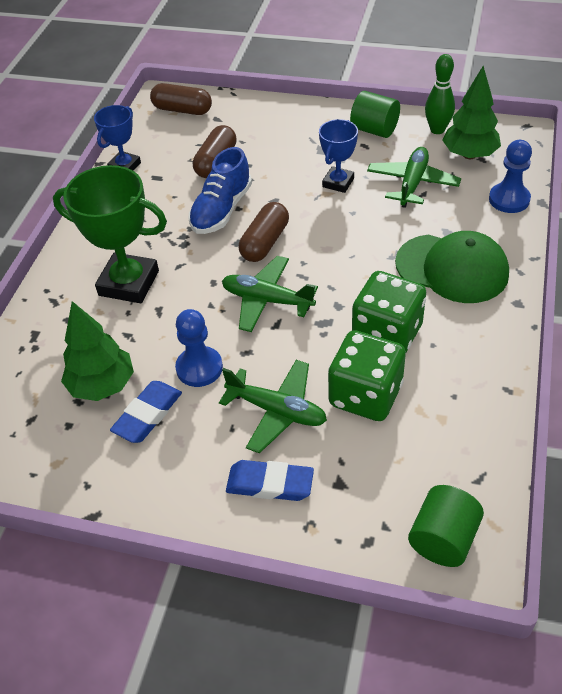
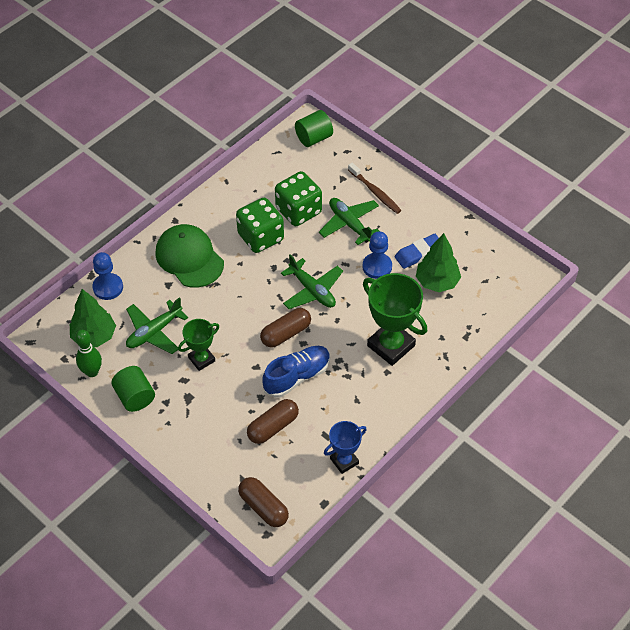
camera: 155 degrees left, 5 degrees up
blue eraser [226,460,314,501] -> brown toothbrush [348,163,402,214]
blue trophy [319,119,358,193] -> green trophy [178,319,219,371]

